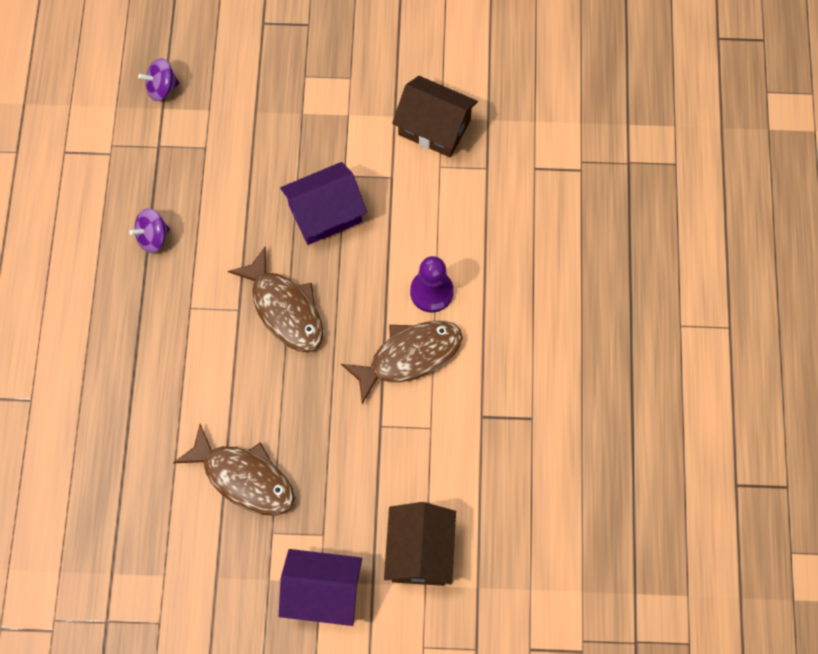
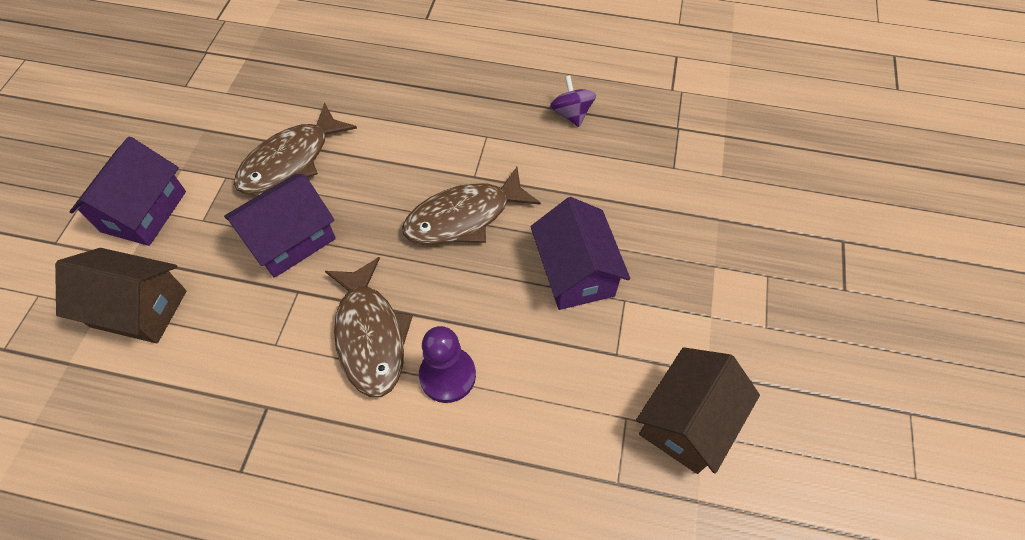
camera: 100 degrees right, 10 degrees down
purple spinning top [138,58,179,101] -> none
none -> purple house [224,174,336,278]

